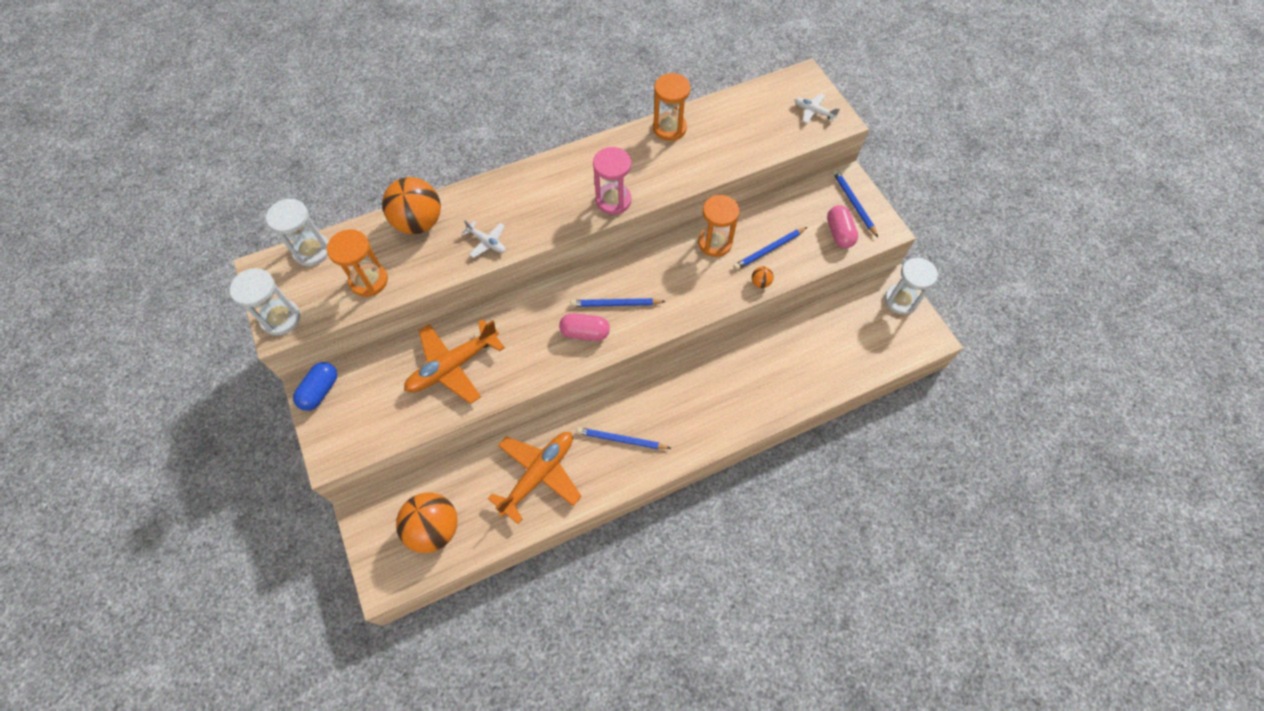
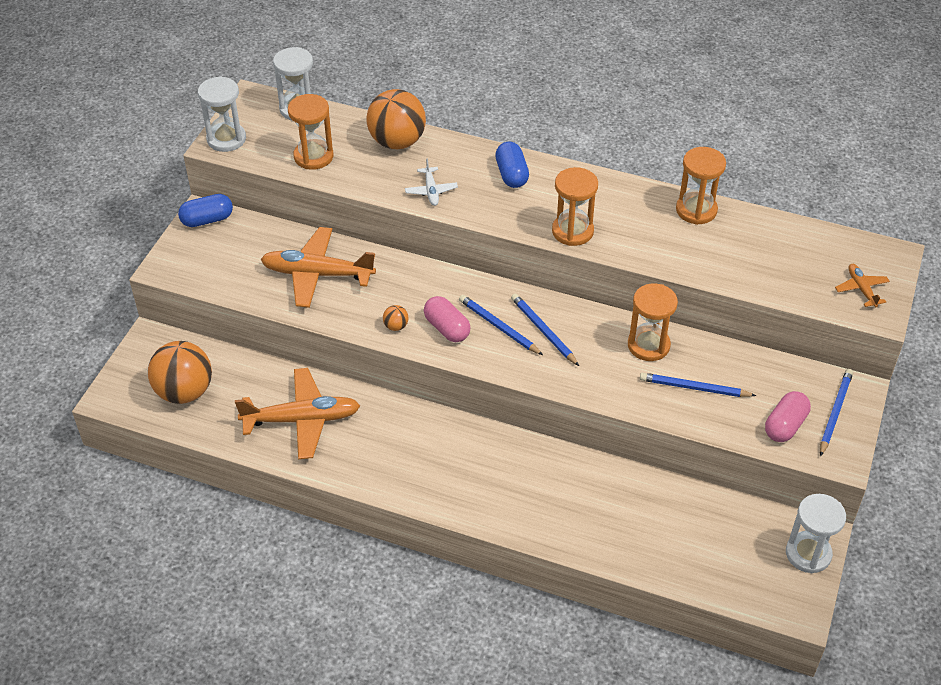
camera: 45 degrees right, 15 degrees down
blue pencil [576,427,671,449] -> blue pencil moved to [511,294,579,366]
pink hourglass [593,147,631,215] -> orange hourglass [552,167,598,246]
orange ball [752,266,774,288] -> orange ball moved to [383,305,408,331]
white plane [795,93,840,124] -> orange plane [835,264,890,307]
none -> blue capsule [495,142,529,188]

